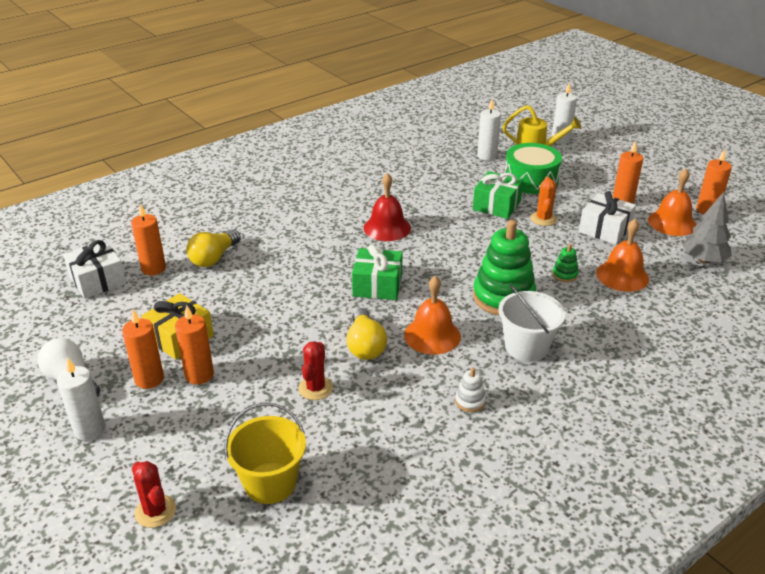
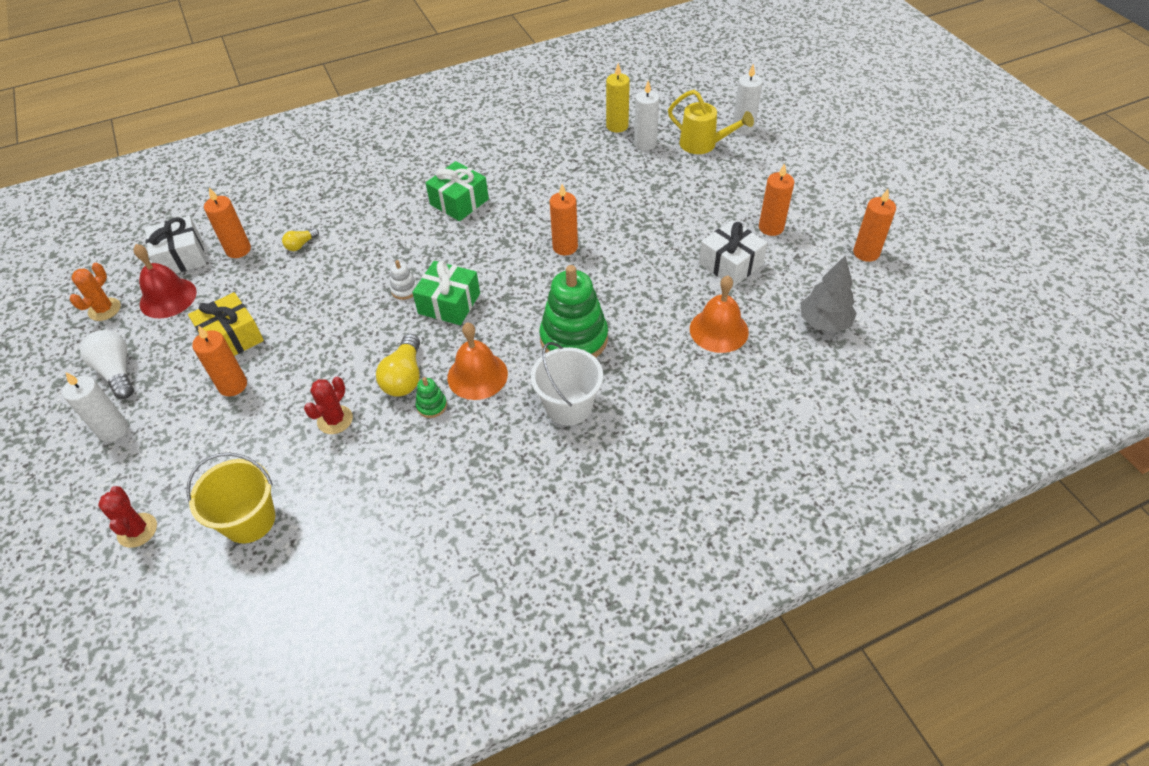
camera: 15 degrees right, 15 degrees up
orange candle [122,310,164,389] -> orange candle moved to [550,184,578,255]
yellow light bulb [186,229,241,267] -> yellow light bulb [282,228,319,251], size x0.55
red bell [364,173,411,241] -> red bell moved to [133,244,197,318]
white stacking toy [455,368,486,412] -> white stacking toy moved to [390,260,417,300]
green gift [473,171,523,219] -> green gift moved to [426,161,489,221]
green drum [505,143,562,194] -> none
orange cactus [530,177,557,226] -> orange cactus moved to [70,263,121,321]
green stacking toy [552,244,579,282] -> green stacking toy moved to [416,377,447,418]
orange bell [648,169,696,236] -> none
none -> yellow candle [606,63,630,133]

